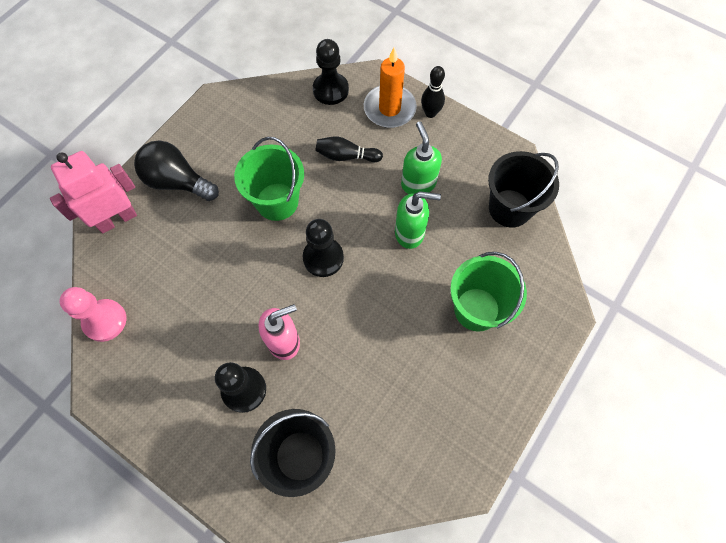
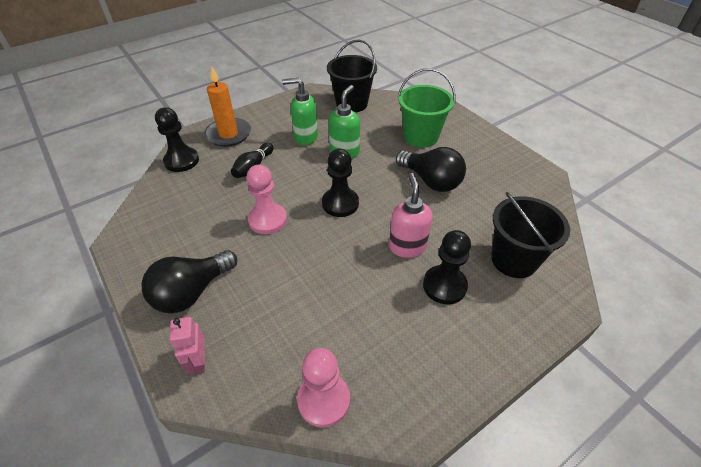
camera: 70 degrees left, 20 degrees down
pink robot [50,151,137,234] -> pink robot [169,317,205,375], size x0.56
green bucket [234,137,304,221] -> pink pawn [247,165,287,234]
black bowling pin [421,66,445,118] -> none
none -> black light bulb [396,147,466,192]

